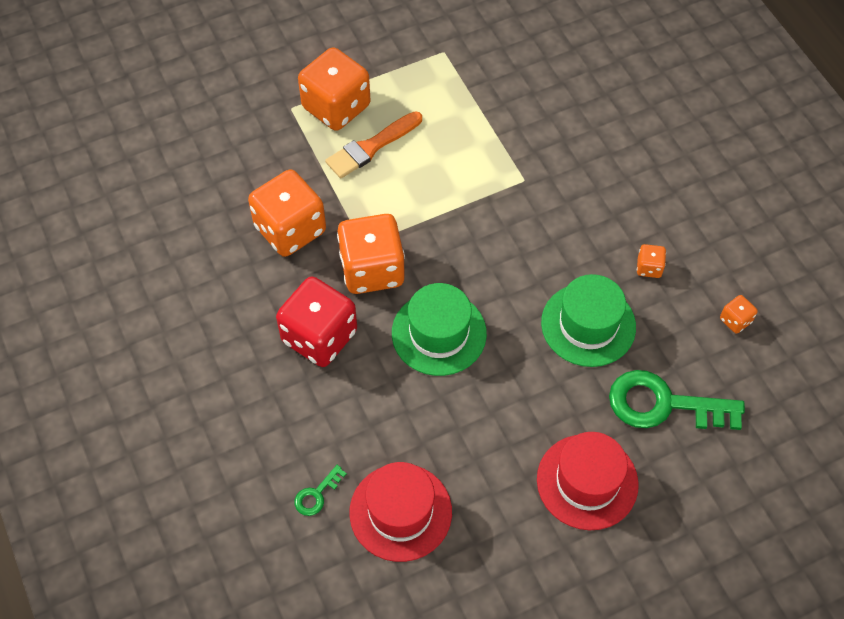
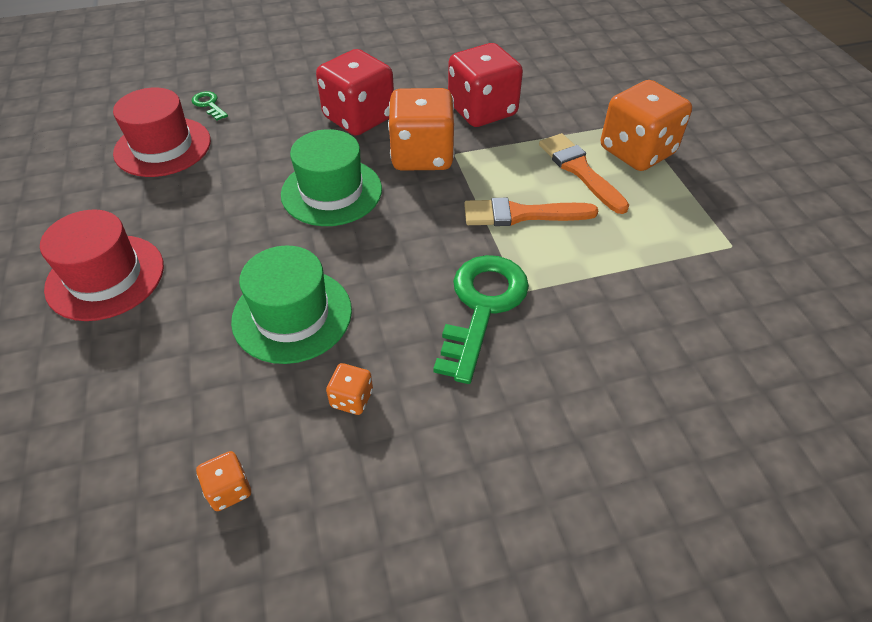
camera: 100 degrees right, 10 degrees down
orange dice [248,169,326,257] -> red dice [448,43,523,127]
green key [609,370,745,430] -> green key moved to [433,255,529,384]
none -> orange brush [464,198,598,226]

